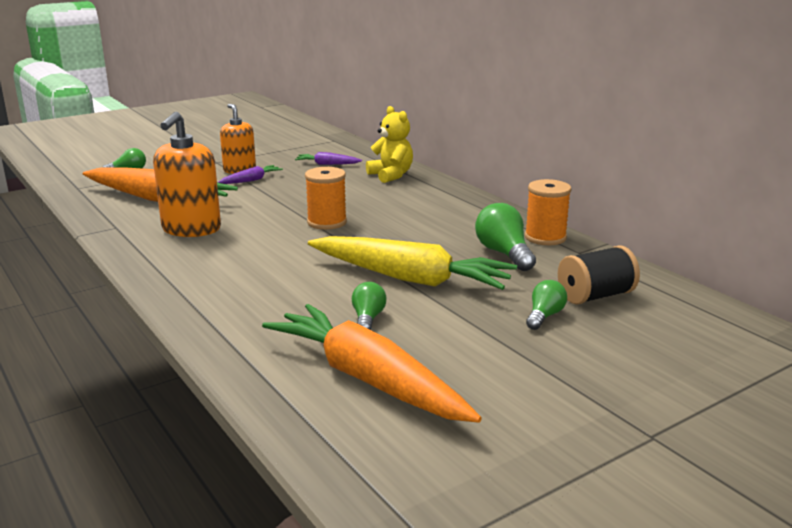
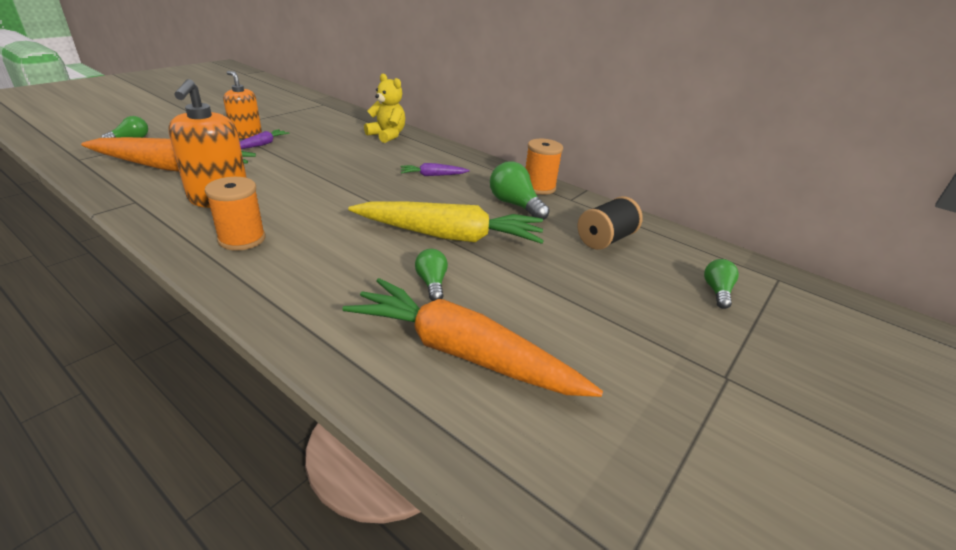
camera: 20 degrees left, 10 degrees up
purple carrot [295,152,362,165] -> purple carrot moved to [400,163,469,176]
orange spool [305,167,347,230] -> orange spool moved to [205,177,265,251]
green light bulb [526,280,567,330] -> green light bulb moved to [704,259,739,309]

